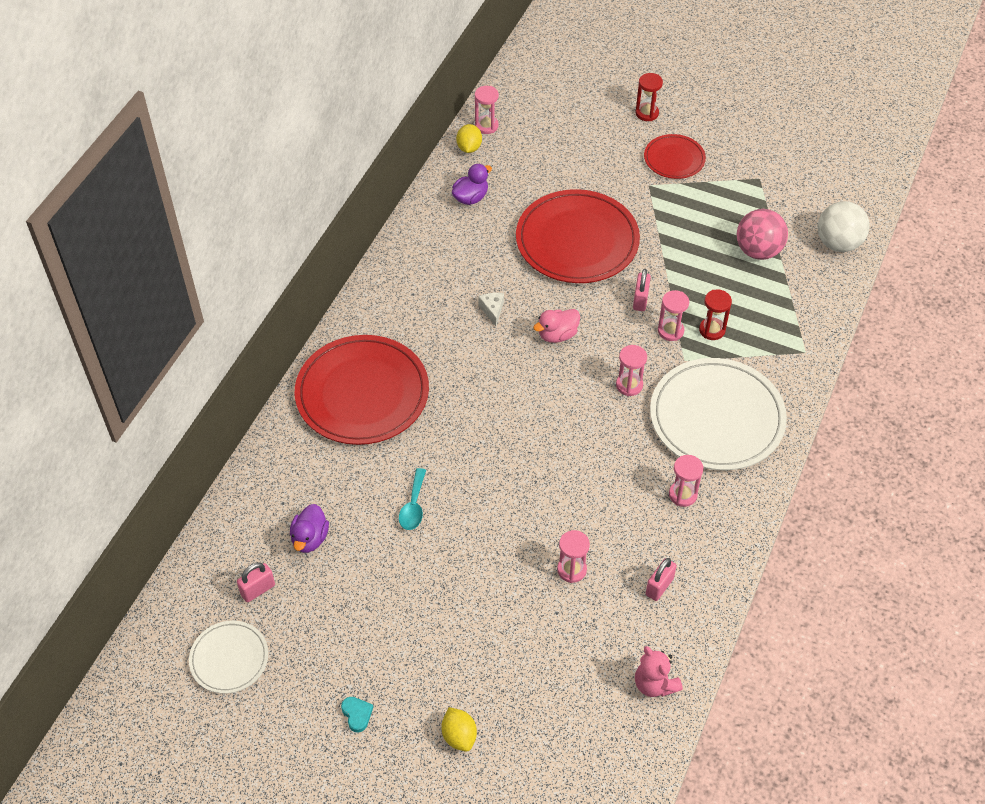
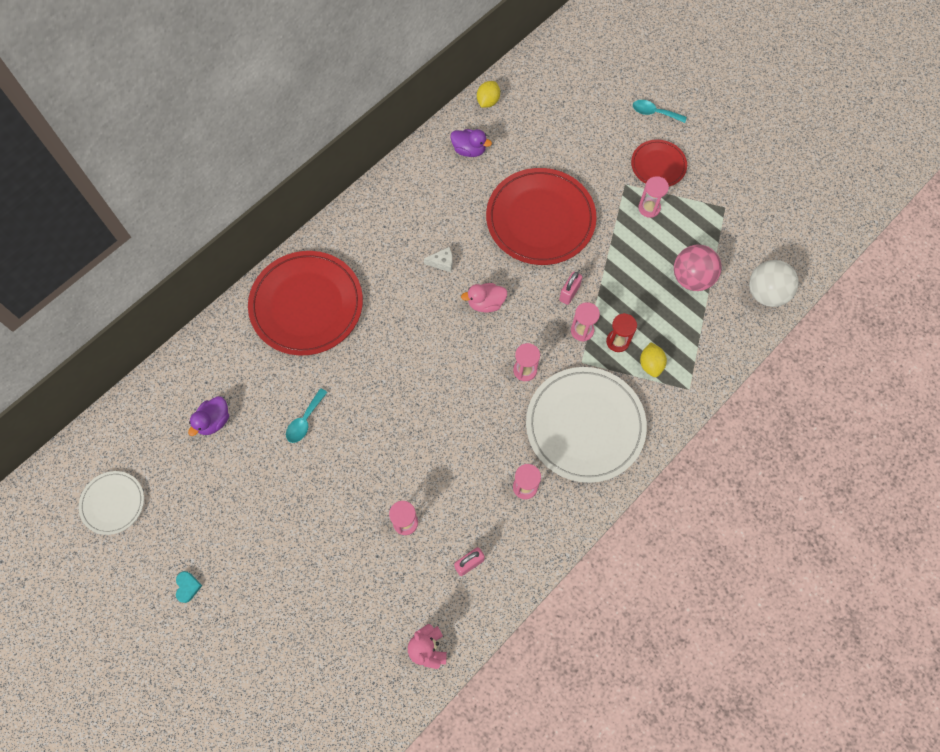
camera: 20 degrees right, 15 degrees up
pink padlock [237,562,275,602] -> none
yellow lemon [441,707,477,752] -> yellow lemon moved to [640,342,667,377]
purple duck [452,164,492,205] -> purple duck turned 45 degrees clockwise [450,129,492,157]
pink hourglass [475,86,499,134] -> pink hourglass moved to [638,176,669,218]
white cheese [479,293,504,326] -> white cheese turned 75 degrees clockwise [424,247,453,272]
red hourglass [636,73,663,121] -> turquoise spoon [633,100,687,123]

